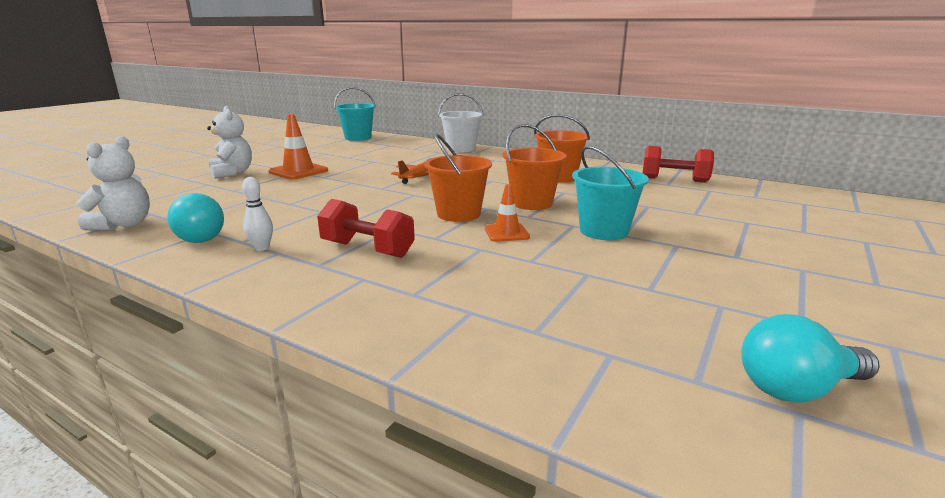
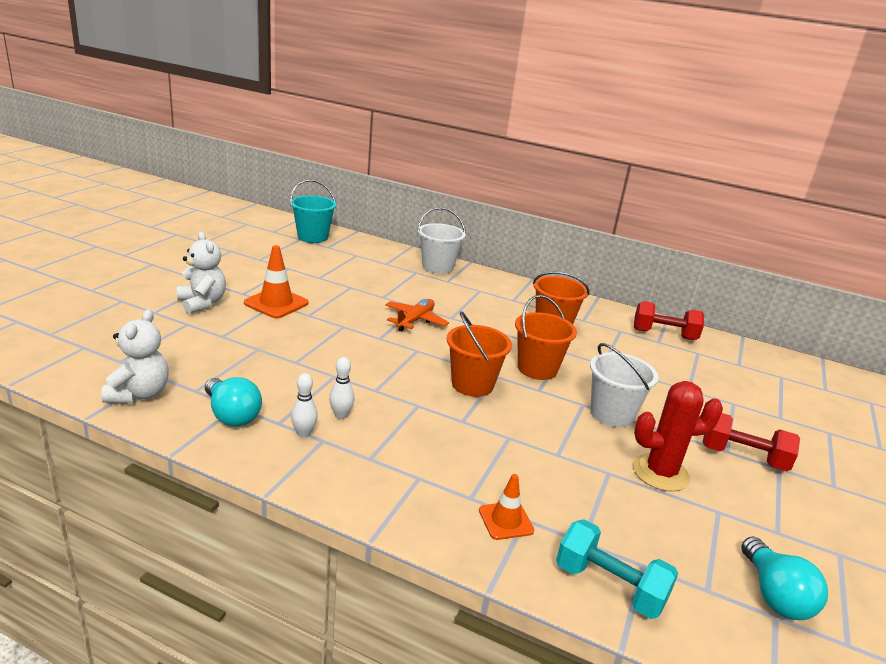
camera: 10 degrees left, 5 degrees up
red dumbbell [317,199,415,258] -> red dumbbell moved to [703,413,800,471]
orange traffic cone [485,184,530,242] -> orange traffic cone moved to [479,474,534,540]
turquoise bucket [572,146,649,240] -> white bucket [590,343,658,427]
turquoise light bulb [741,314,880,403] -> turquoise light bulb turned 75 degrees counterclockwise [742,537,828,620]
none -> white bowling pin [329,357,354,419]
none -> turquoise dumbbell [556,519,678,619]
none -> red cactus [633,381,723,492]

